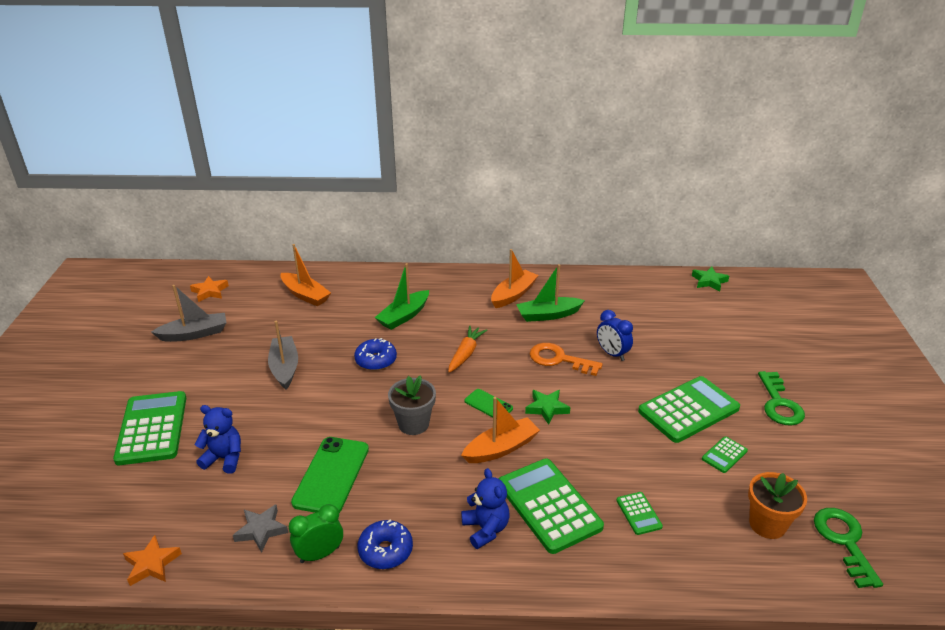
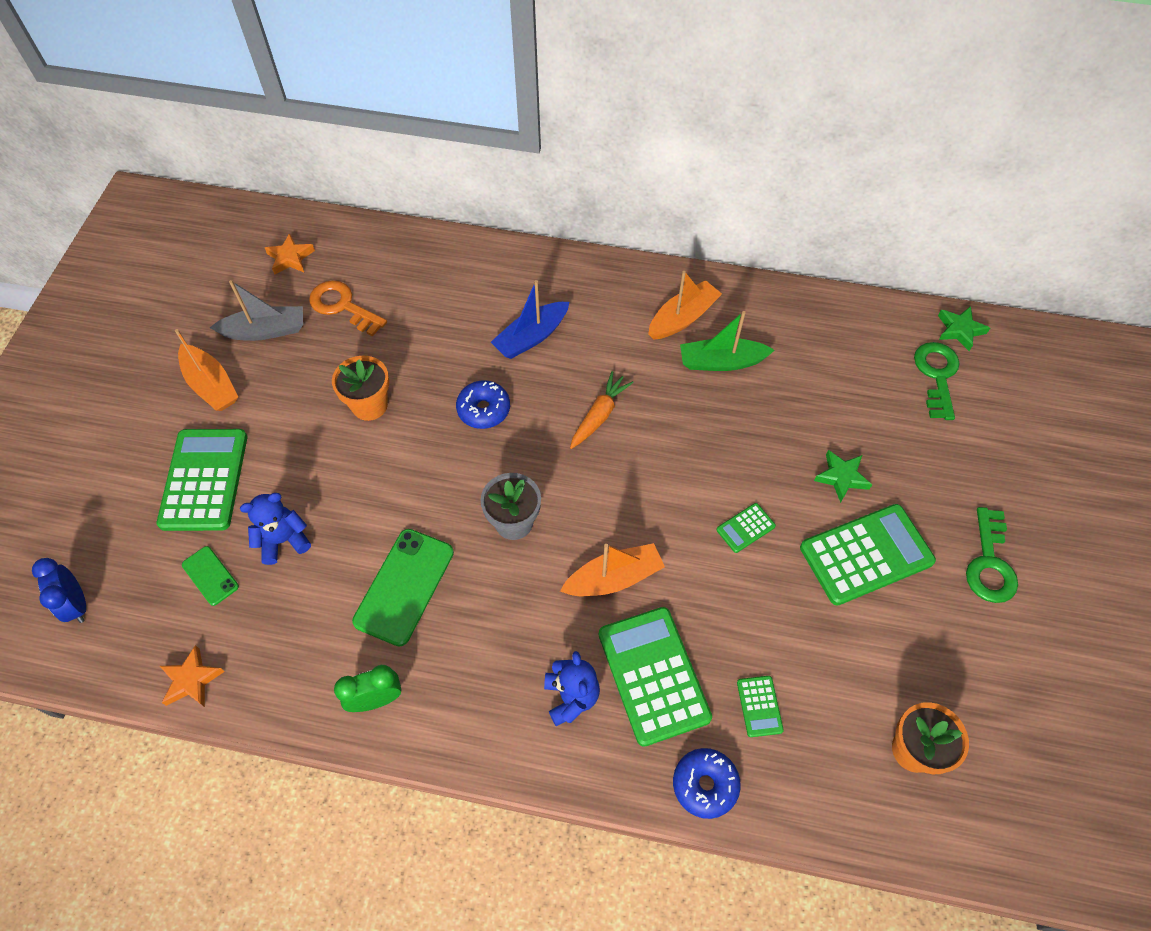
camera: 10 degrees right, 25 degrees up
blue teddy bear [194,405,241,474] -> blue teddy bear turned 45 degrees counterclockwise [240,493,311,565]
grey star [233,505,288,553] -> none
grey boat [268,321,298,389] -> orange flower pot [332,355,389,421]
orange boat [280,244,331,306] -> orange boat moved to [175,329,238,411]
blue donut [357,519,413,569] -> blue donut moved to [673,748,741,819]
green boat [375,263,429,330] -> blue boat [491,280,569,359]
green phone [464,389,513,417] -> green phone moved to [182,546,239,606]
green star [525,390,570,425] -> green star moved to [814,450,872,503]
orange key [530,343,603,376] -> orange key moved to [309,280,387,336]
blue clock [597,310,633,361] -> blue clock moved to [32,558,86,623]
green calculator [702,436,748,473] -> green calculator moved to [717,503,776,553]
green key [814,508,883,588] -> green key moved to [914,342,960,420]

